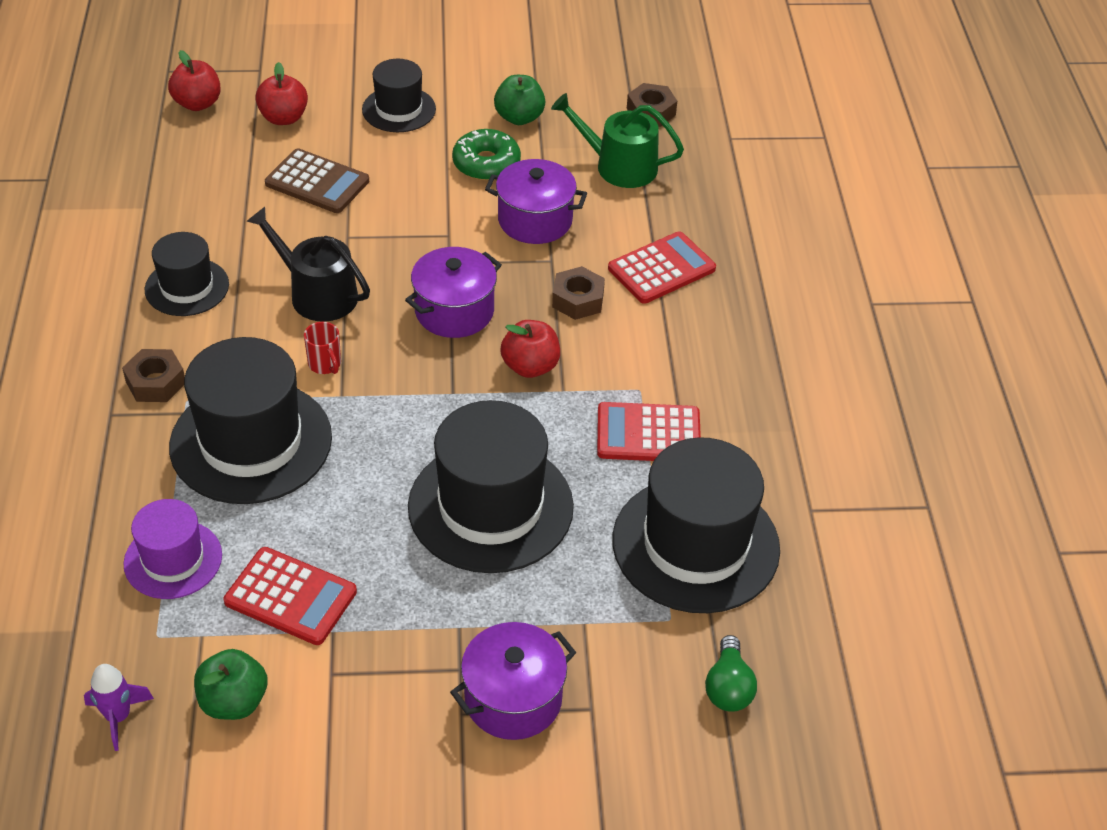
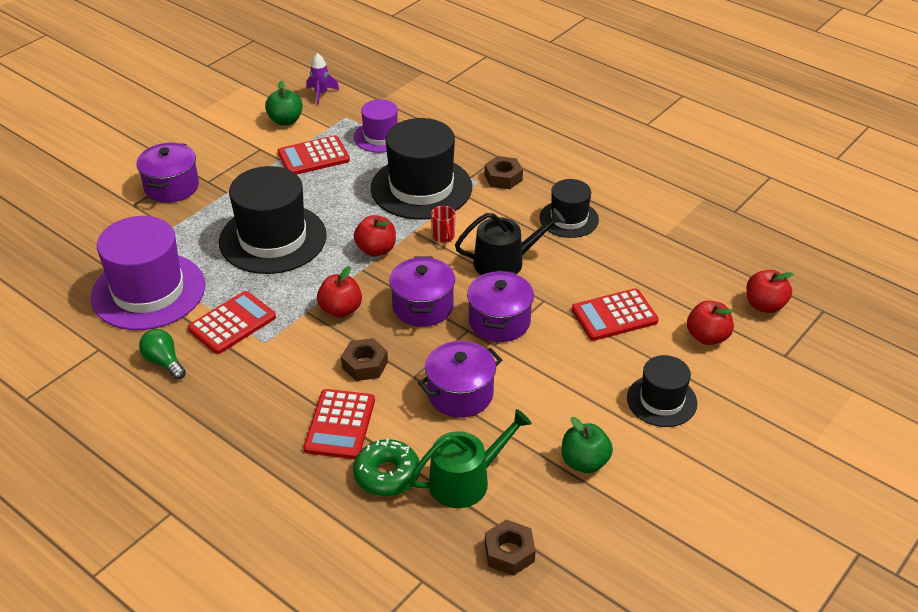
camera: 135 degrees right, 5 degrees down
brown calculator [265,148,369,213] -> red calculator [572,288,659,341]
red mug [304,322,341,374] -> red mug turned 120 degrees counterclockwise [431,206,455,243]
green donut [452,129,521,181] -> green donut moved to [353,439,420,496]
black hat [612,437,780,613] -> purple hat [91,216,205,330]
green light bulb [705,635,757,712] -> green light bulb moved to [139,329,186,380]
none -> red apple [354,215,396,256]
none -> purple pot [467,270,534,342]

